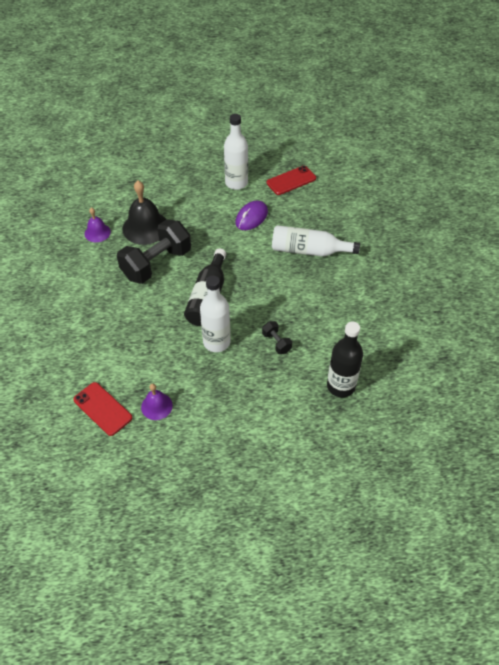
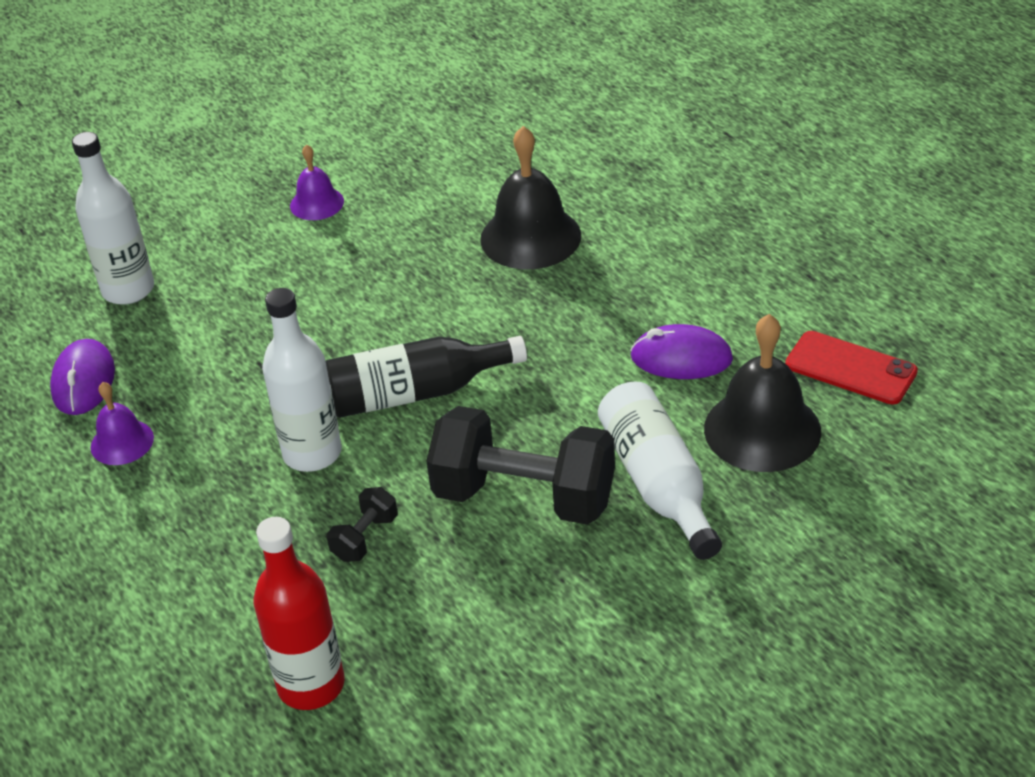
camera: 65 degrees right, 10 degrees down
red phone [73,382,132,436] -> purple mouse [50,339,115,415]
purple bell [85,208,111,242] -> purple bell moved to [290,144,344,220]
black dumbbell [117,219,191,284] -> black dumbbell moved to [427,406,615,525]
white bottle [224,114,248,190] -> white bottle moved to [72,132,154,305]
black bottle [327,321,363,398] -> red bottle [254,517,345,710]
none -> black bell [704,314,821,472]

